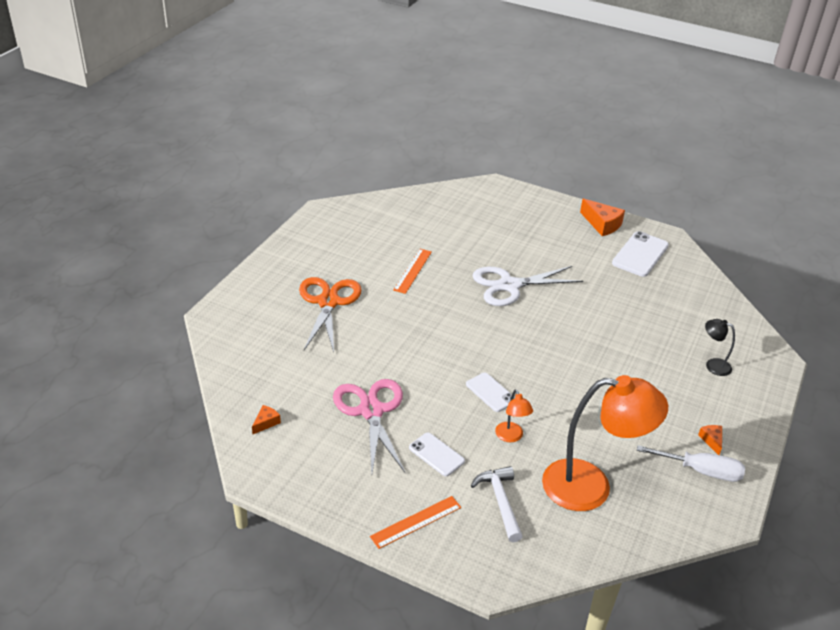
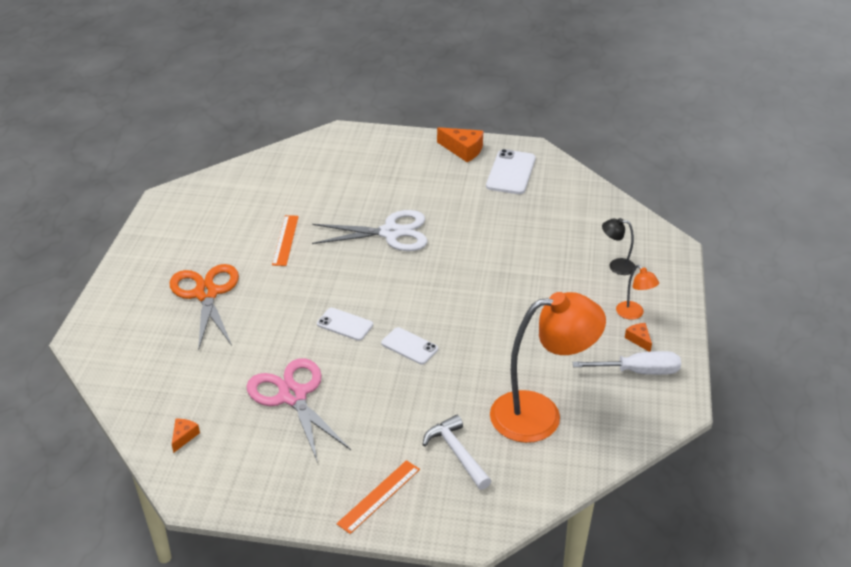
camera: 15 degrees left, 0 degrees up
white phone [409,433,465,476] -> white phone moved to [317,308,373,341]
white scissors [472,266,583,306] -> white scissors turned 150 degrees counterclockwise [312,210,428,251]
orange lamp [495,389,533,442] -> orange lamp moved to [616,265,659,320]

